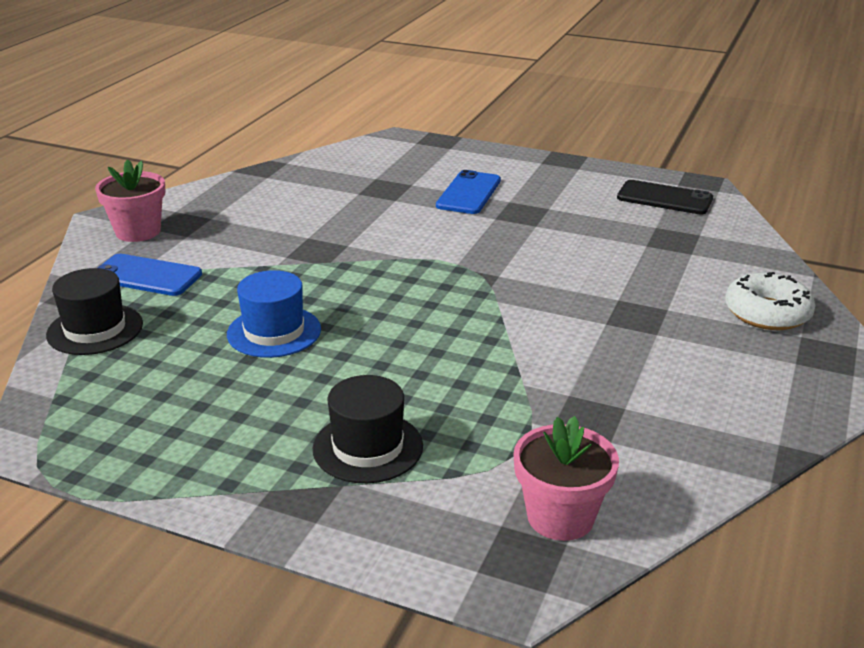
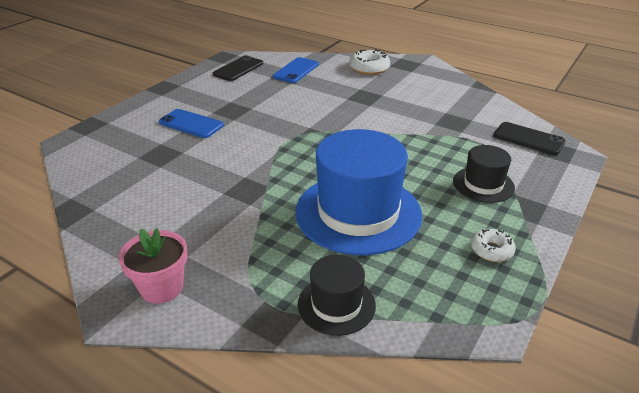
camera: 80 degrees left, 5 degrees up
blue phone [98,254,202,296] -> blue phone moved to [273,57,319,83]
blue hat [227,270,321,358] -> blue hat [295,129,422,255], size x1.96
pink flower pot [514,416,619,541] -> black phone [493,122,566,155]
none -> white donut [471,229,516,262]

